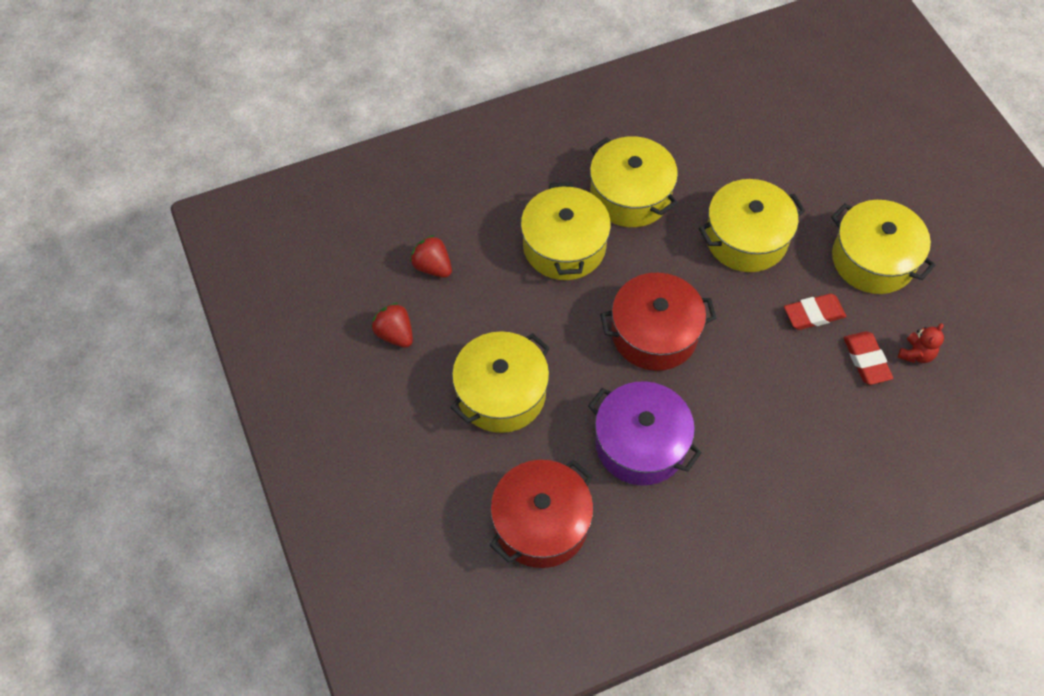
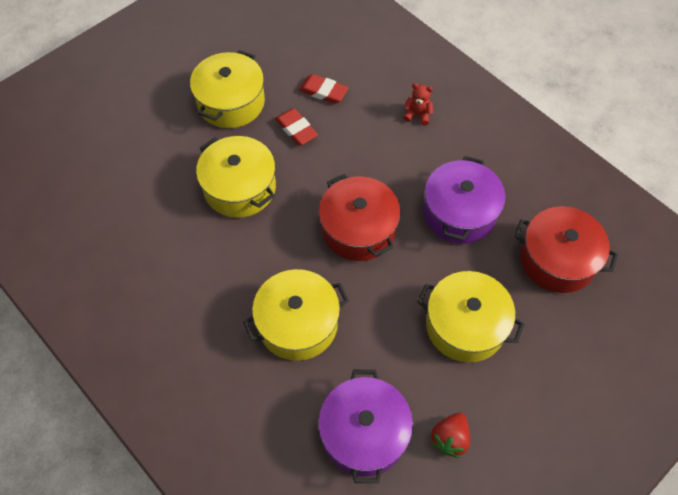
camera: 110 degrees left, 0 degrees up
red strawberry [410,235,452,278] -> purple pot [318,370,413,483]
yellow pot [590,136,678,227] -> none
red eraser [843,331,893,385] -> red eraser turned 60 degrees clockwise [299,74,349,104]
red teddy bear [898,323,944,363] -> red teddy bear moved to [403,83,433,126]

